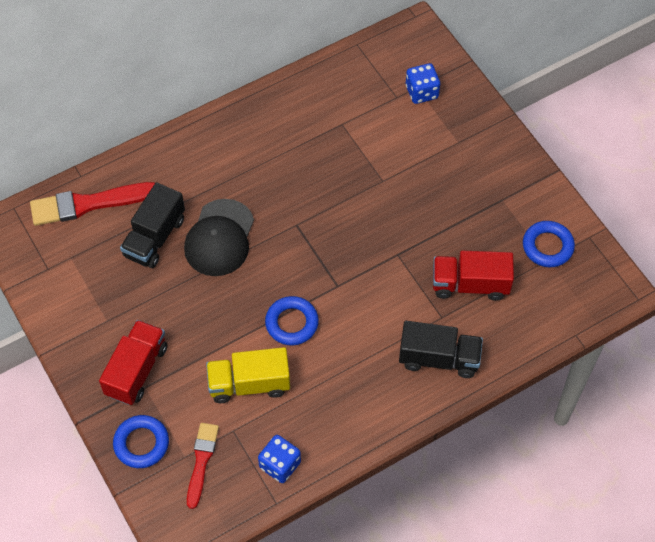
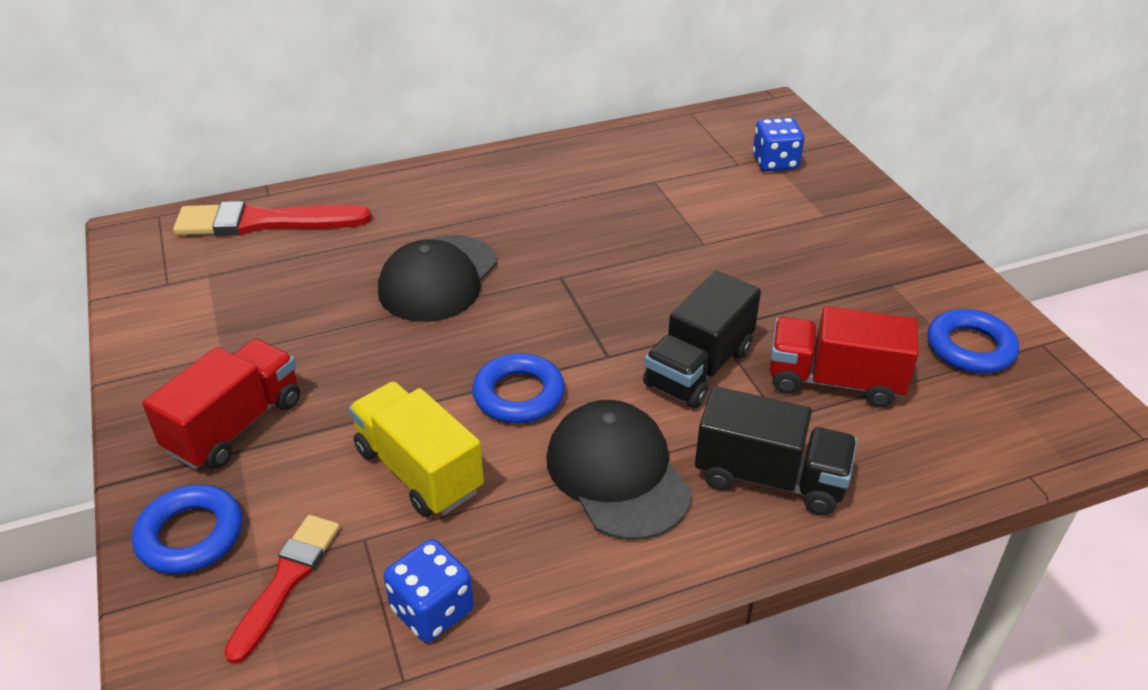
camera: 10 degrees right, 20 degrees down
black truck [120,182,185,268] -> black truck moved to [643,271,761,408]
yellow truck [206,347,290,403] -> yellow truck turned 45 degrees clockwise [349,382,484,517]
none -> black cap [546,400,692,540]

